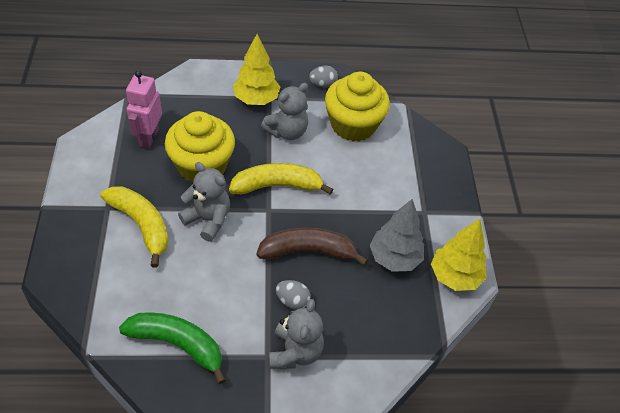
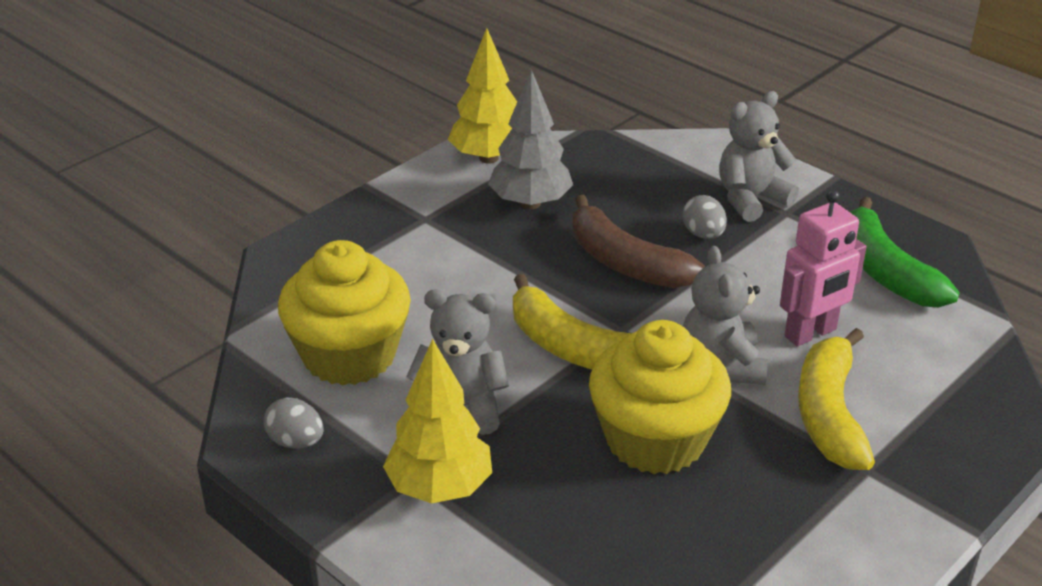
camera: 130 degrees left, 15 degrees down
pink robot [126,70,162,148] -> pink robot moved to [780,190,866,347]

